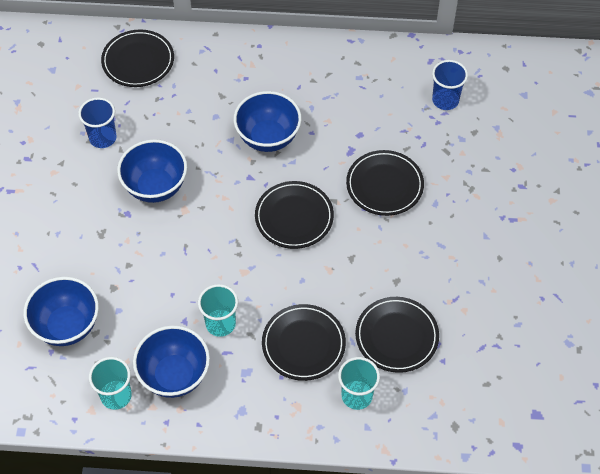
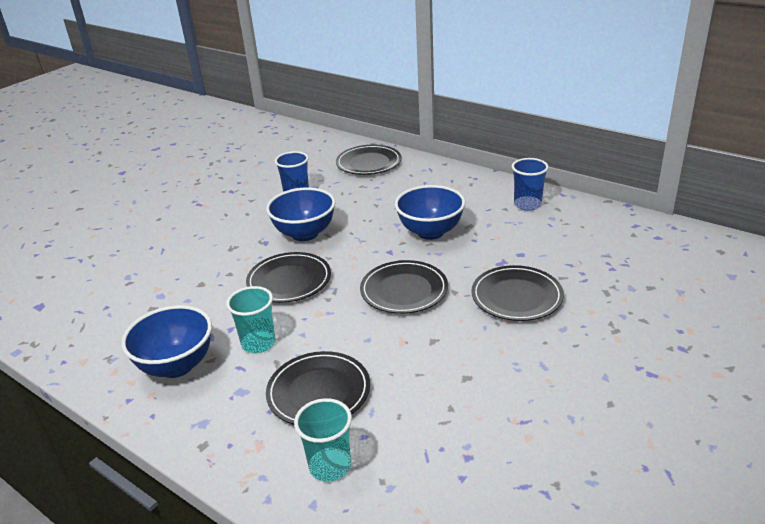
camera: 35 degrees right, 25 degrees down
blue bowl [23,277,99,346] -> none
turquoise cup [89,357,132,410] -> none
black plate [355,297,439,373] -> black plate moved to [246,252,331,303]
blue cup [432,60,468,110] -> blue cup moved to [512,158,549,211]

